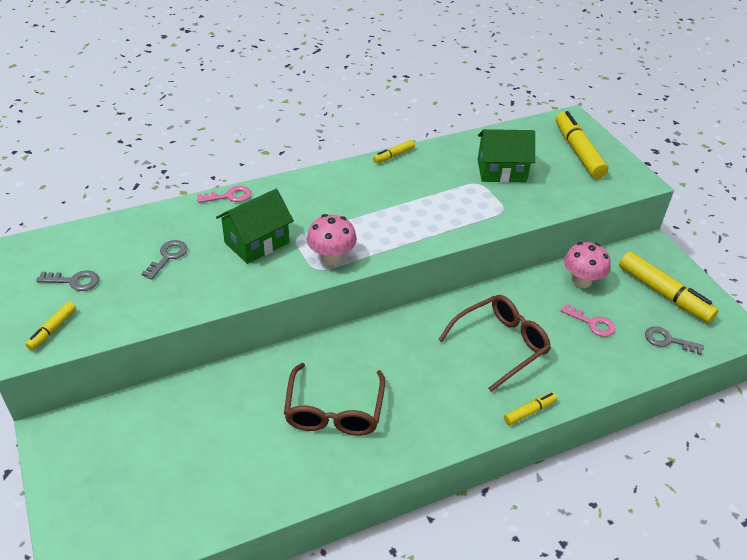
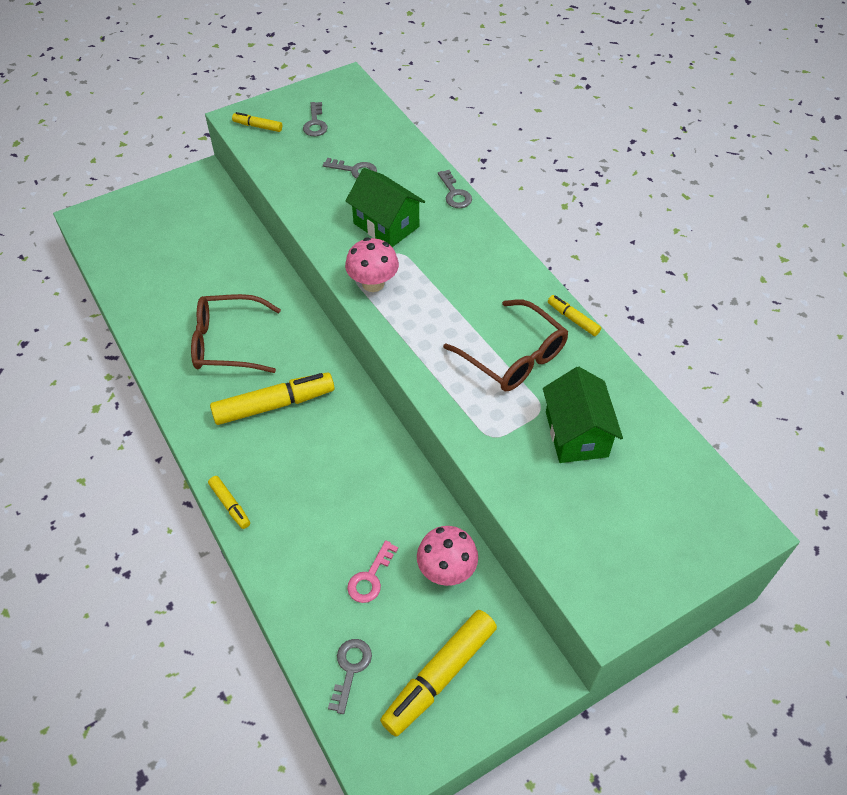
camera: 85 degrees right, 10 degrees up
pink key [197,186,251,203] -> grey key [438,170,472,208]
brown glasses [438,295,551,392] -> brown glasses moved to [443,299,568,391]
yellow marker [556,111,608,179] -> yellow marker moved to [210,372,334,425]

